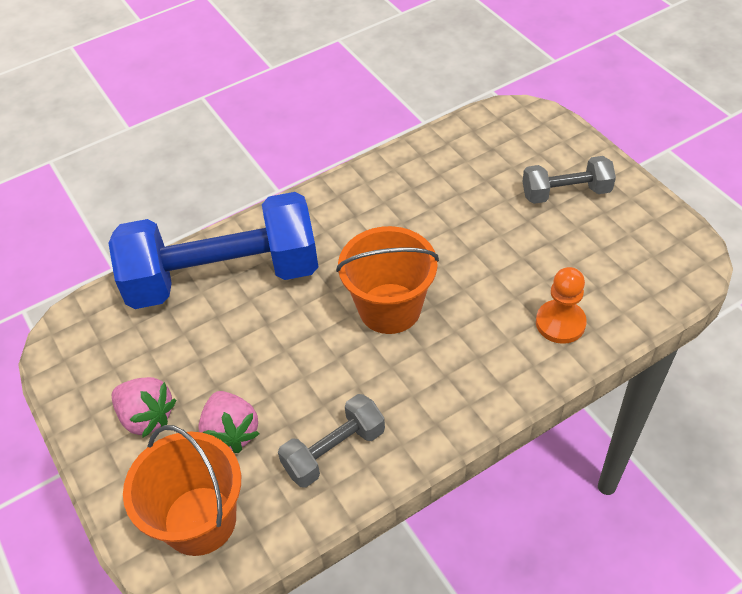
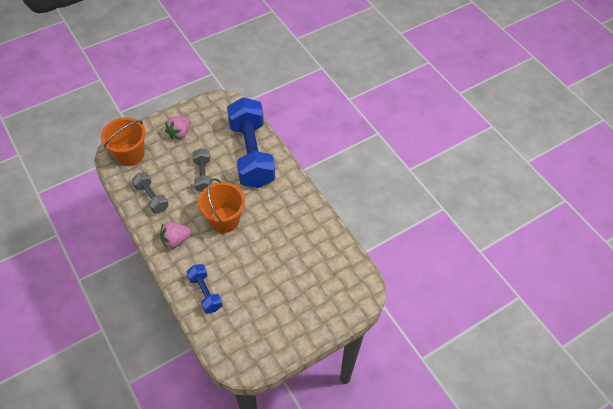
camera: 85 degrees right, 5 degrees up
pink strawberry [198,391,260,453] -> pink strawberry moved to [160,222,191,249]
grey dumbbell [522,156,616,204] -> grey dumbbell moved to [192,148,212,192]
orange pawn [536,267,587,344] -> blue dumbbell [186,264,223,314]

